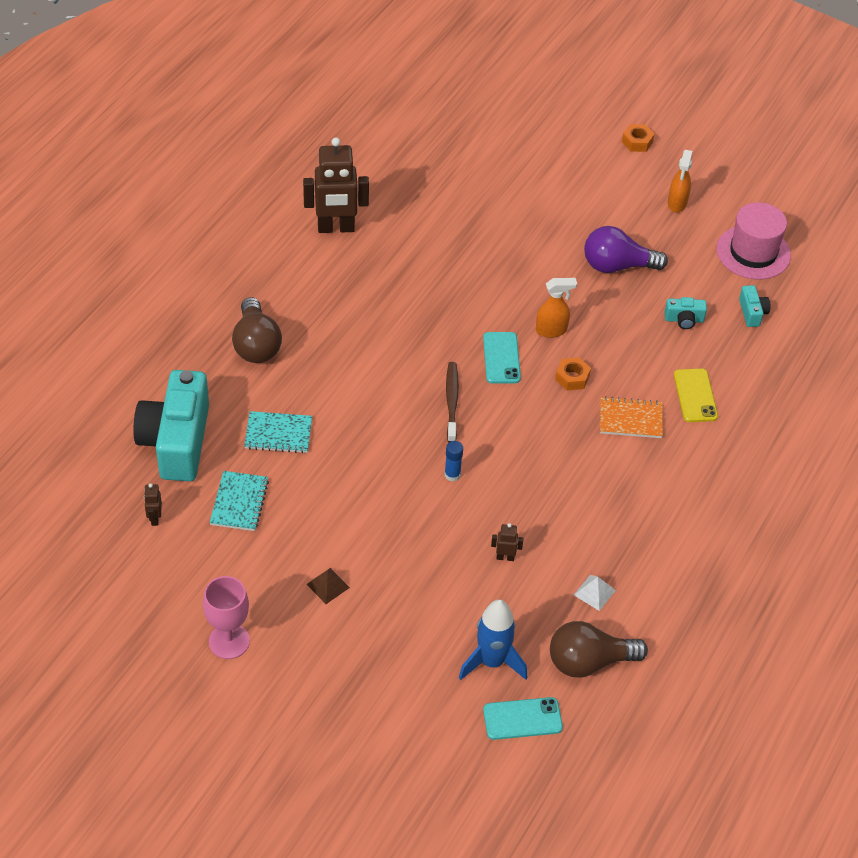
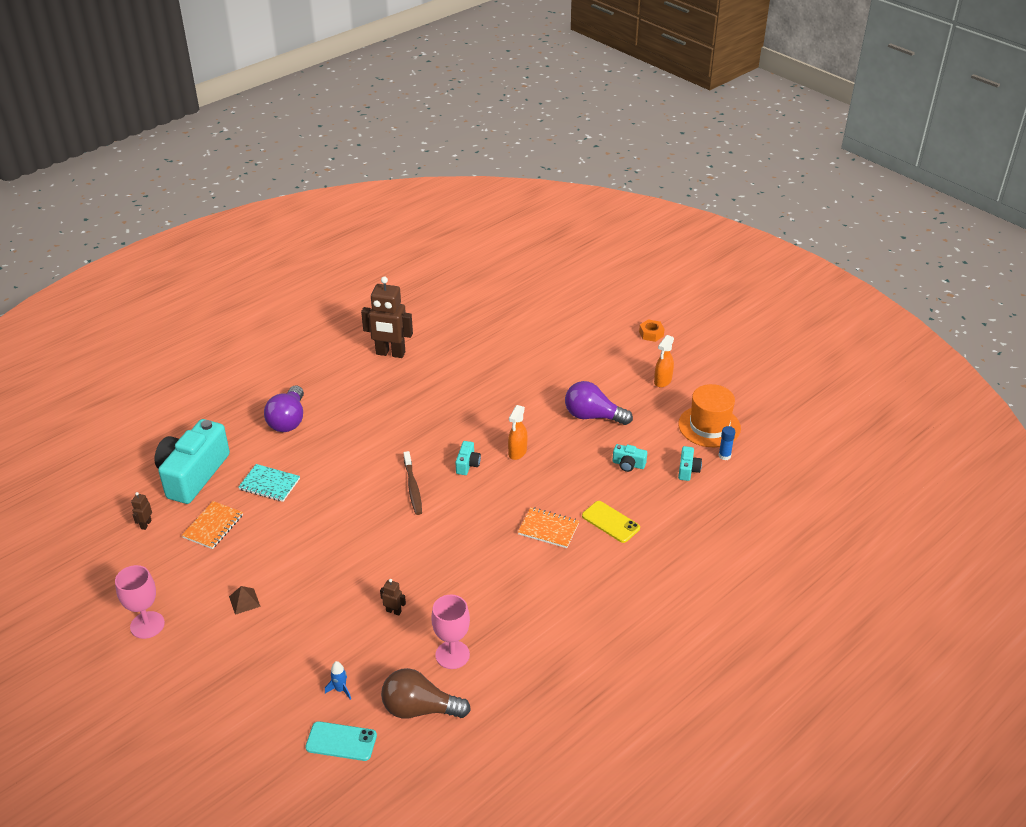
camera: 20 degrees right, 10 degrees down
turquoise notebook [210,471,269,531] -> orange notebook [182,501,243,549]
brown light bulb [232,297,282,363] -> purple light bulb [264,385,304,432]
blue glue stick [444,441,463,482] -> blue glue stick moved to [718,426,735,460]
brown toothbrush [446,362,459,442] -> brown toothbrush turned 150 degrees clockwise [404,451,422,515]
blue rocket [459,599,527,680] -> blue rocket [325,661,351,700], size x0.48
turquoise phone [483,332,521,384] -> turquoise camera [456,441,481,475]
orange spray bottle [536,278,577,338] -> orange spray bottle turned 105 degrees clockwise [508,405,527,460]
orange nut [555,357,591,391] -> none
white pyramid [574,575,616,611] -> pink goblet [431,595,470,669]
yellow phone [674,368,718,422] -> yellow phone turned 60 degrees counterclockwise [582,501,640,543]
pink hat [716,203,791,279] -> orange hat [678,384,741,447]

